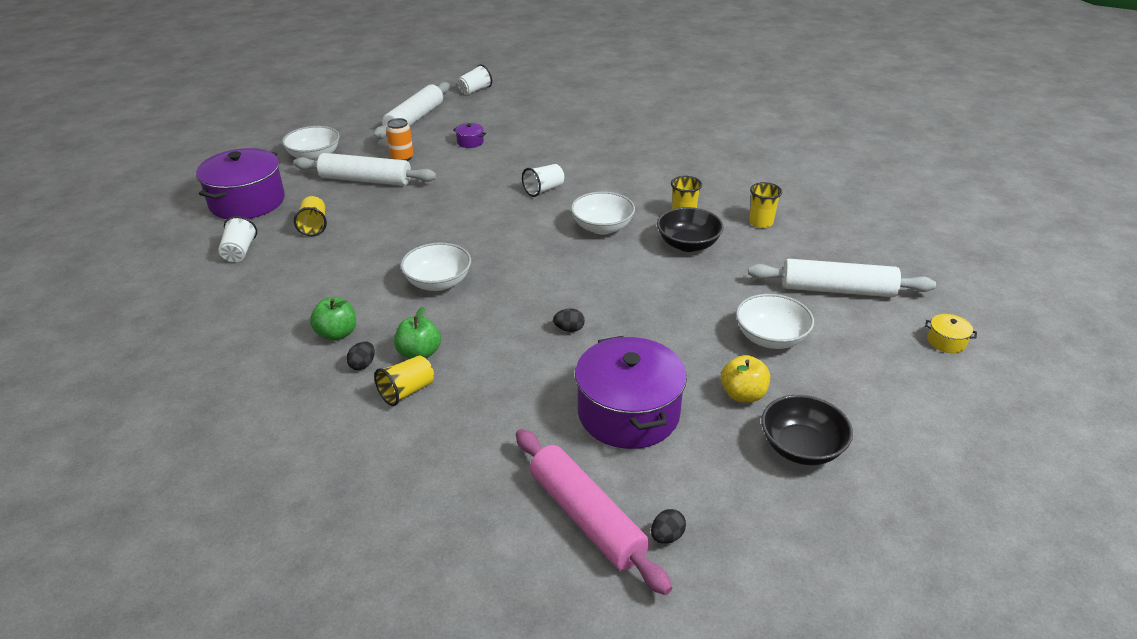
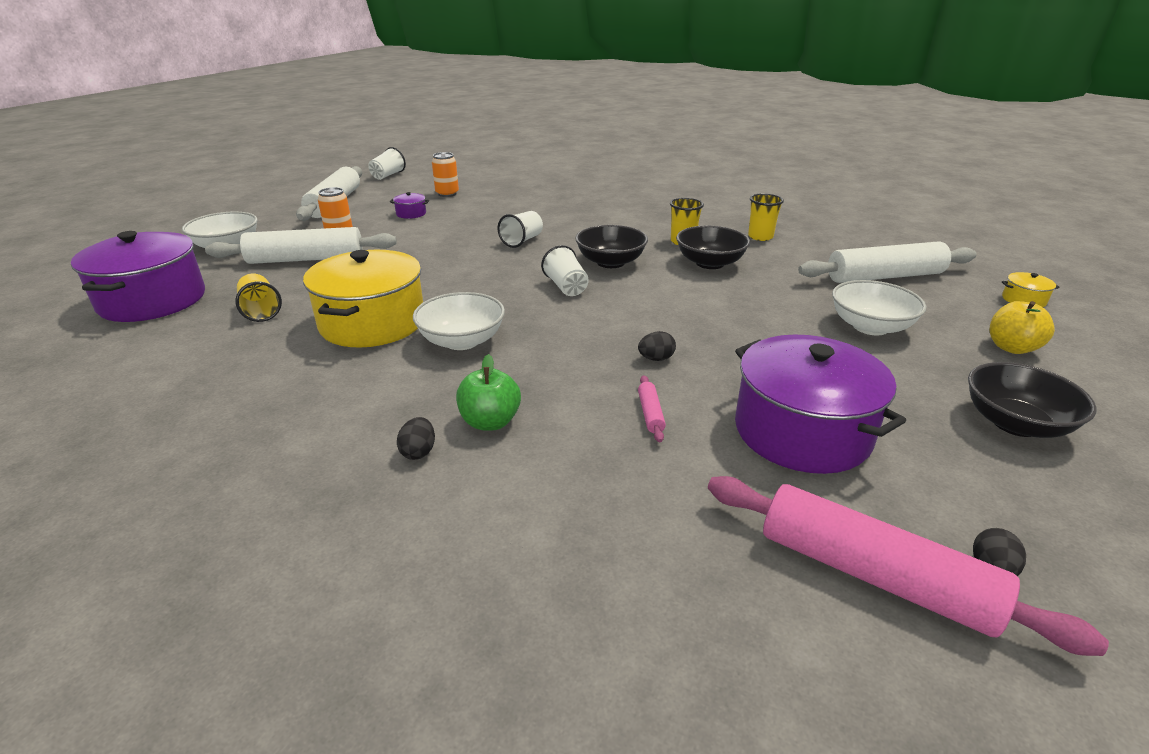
camera: 20 degrees left, 5 degrees down
white cup [218,216,257,262] -> white cup moved to [541,245,589,296]
green apple [310,297,356,341] -> none
yellow cup [374,355,434,406] -> none
white bowl [571,191,635,235] -> black bowl [575,225,648,268]
yellow apple [721,355,770,403] -> yellow apple moved to [990,301,1055,354]
none -> yellow pot [303,250,423,348]
none -> orange can [432,152,459,197]
none -> pink rolling pin [638,375,666,442]

